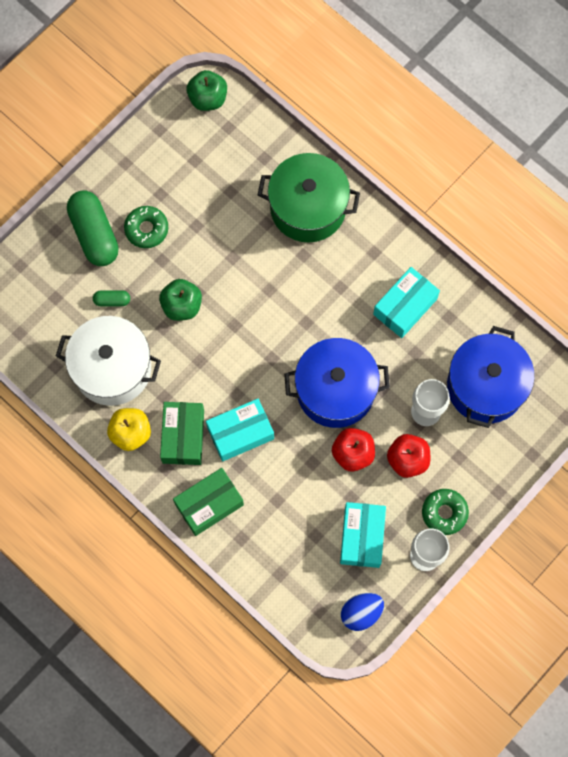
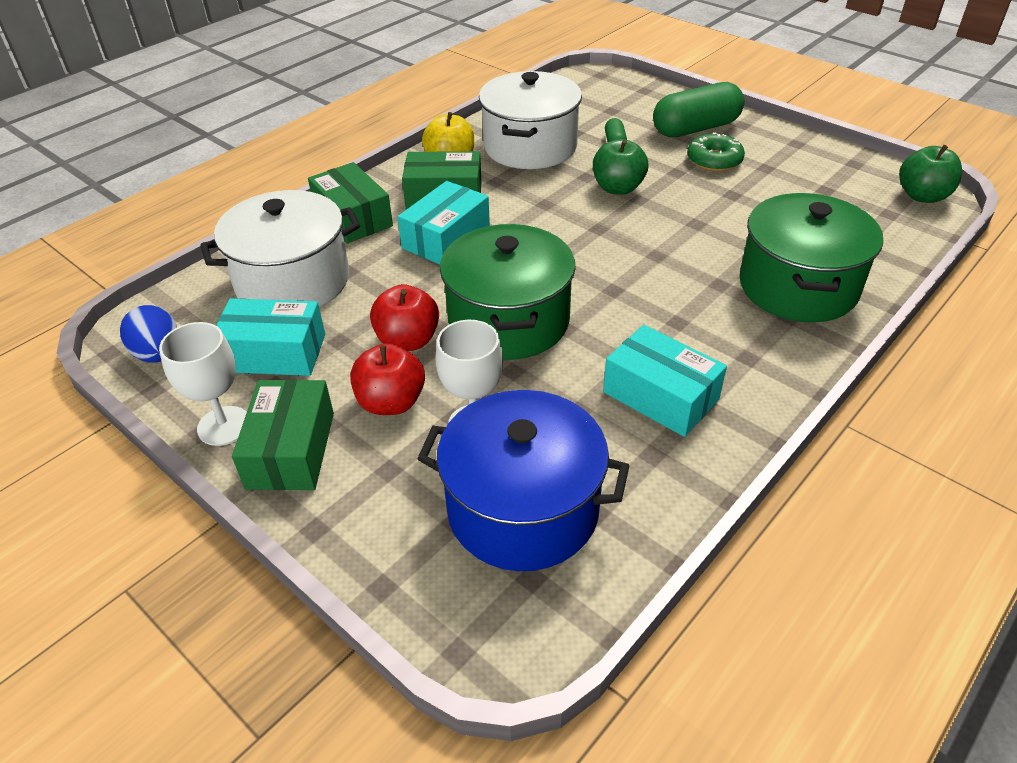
camera: 90 degrees right, 30 degrees down
turquoise box [206,399,274,462] -> turquoise box turned 60 degrees clockwise [398,181,490,264]
blue pot [284,338,390,428] -> green pot [440,224,576,360]
green donut [422,489,469,535] -> green box [232,379,334,490]
none -> white pot [201,190,360,307]

